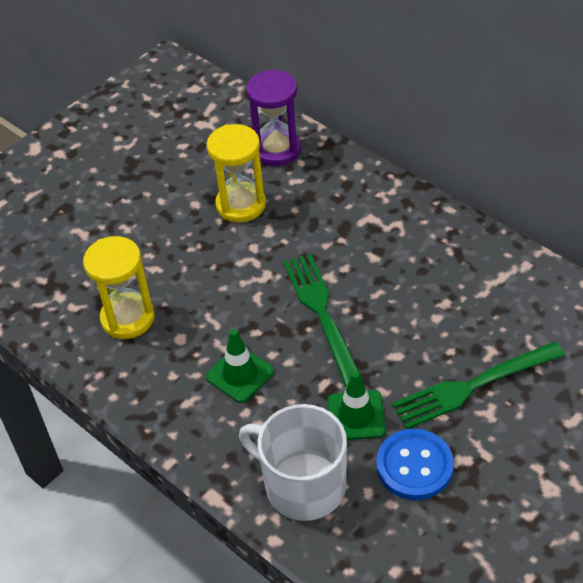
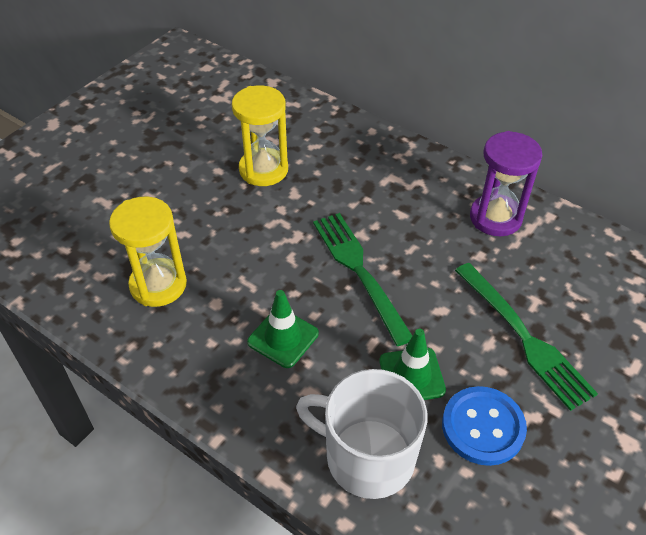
camera: 10 degrees left, 0 degrees up
purple hourglass [246,69,301,166] -> purple hourglass moved to [470,131,542,236]
green fork [392,342,565,429] -> green fork turned 90 degrees counterclockwise [455,263,598,411]

